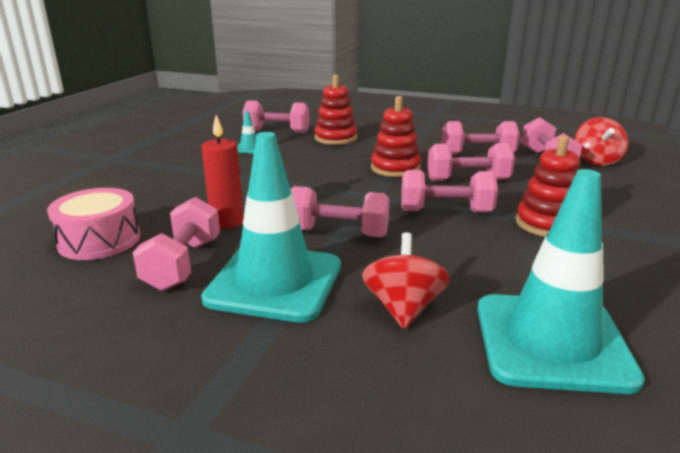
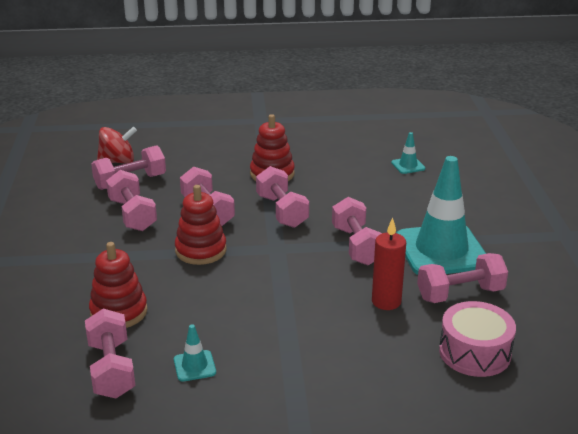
camera: 115 degrees left, 5 degrees up
red spinning top [362,232,450,329] -> none
turquoise traffic cone [477,169,645,394] -> turquoise traffic cone [391,132,426,174], size x0.41

